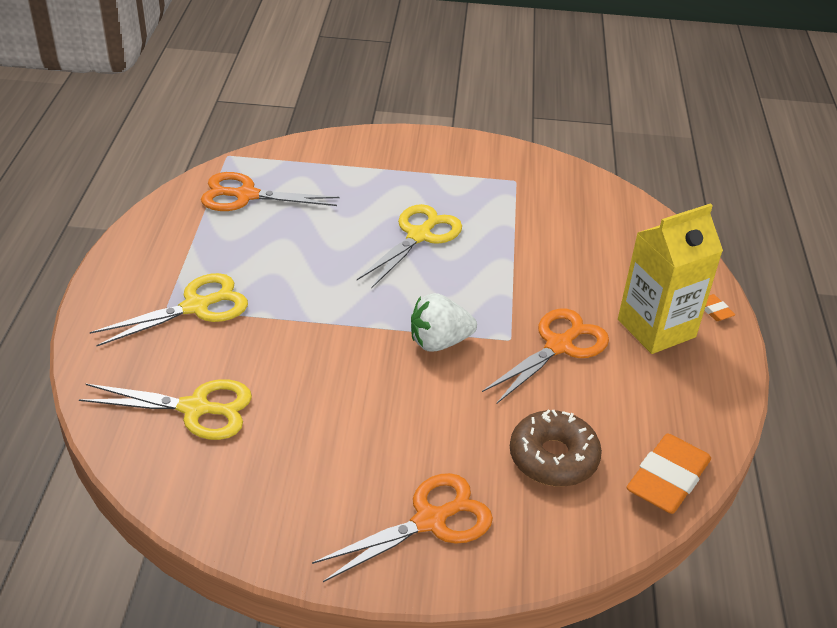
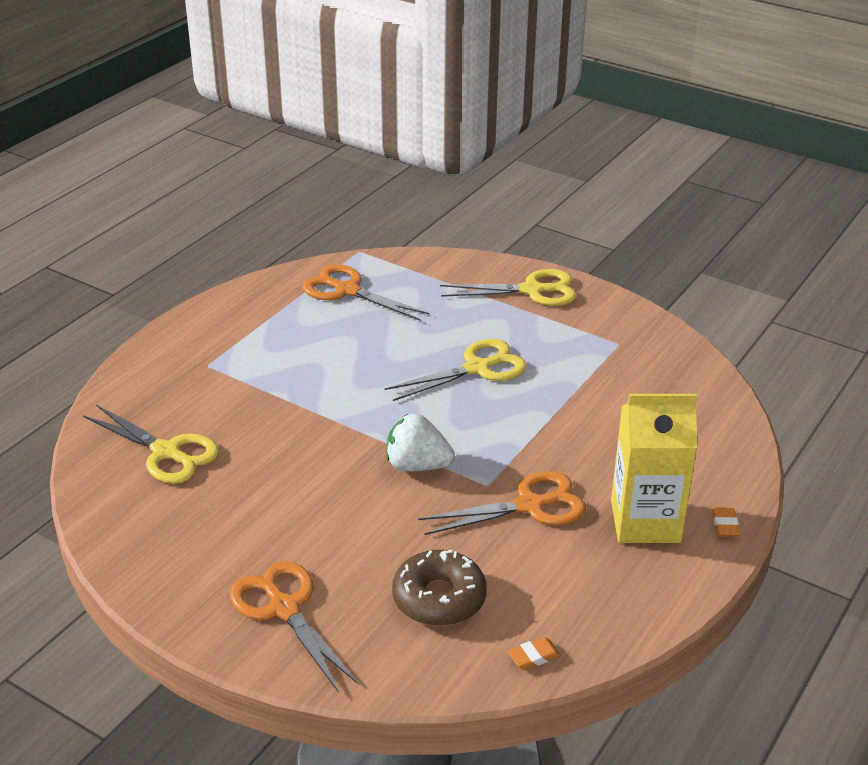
camera: 30 degrees right, 5 degrees down
yellow scissors [90,273,248,346] -> yellow scissors moved to [440,269,577,306]
orange scissors [312,473,493,582] -> orange scissors turned 120 degrees counterclockwise [230,561,358,693]
orange eraser [627,434,711,514] -> orange eraser [508,637,561,670], size x0.45

